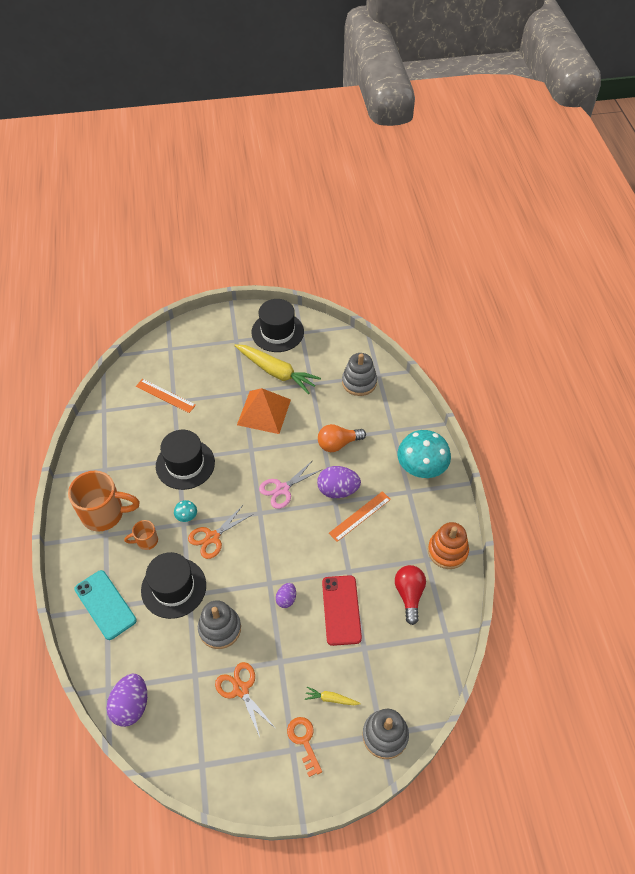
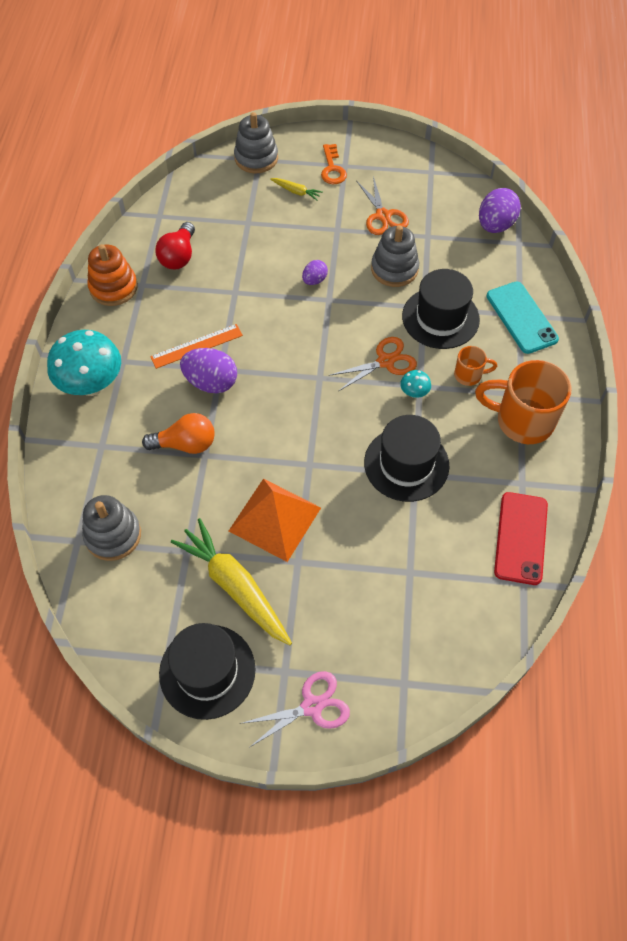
camera: 165 degrees left, 5 degrees up
orange ruler [136,379,196,413] -> none
pink scissors [259,460,321,509] -> pink scissors moved to [240,671,350,747]
red phone [322,575,362,646] -> red phone moved to [494,492,548,585]

